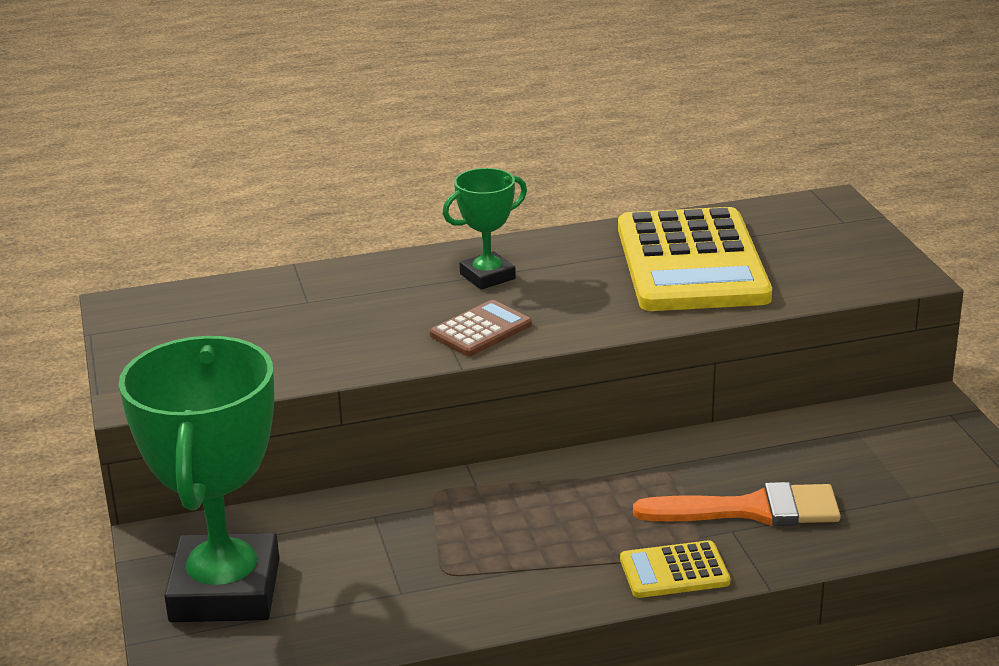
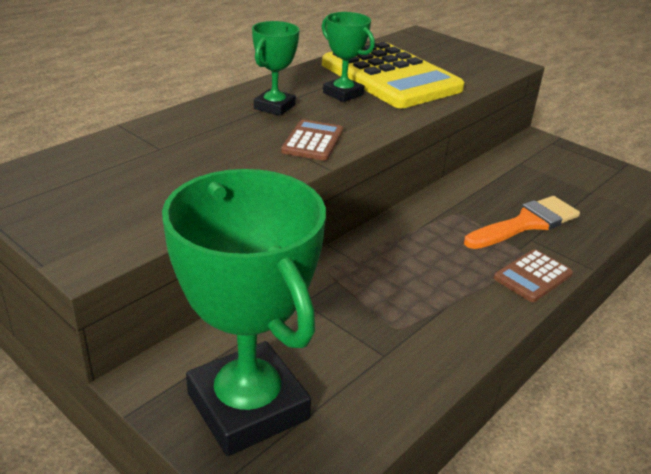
camera: 35 degrees left, 5 degrees up
yellow calculator [620,540,730,598] -> brown calculator [494,249,573,302]
none -> green trophy [322,12,375,102]

